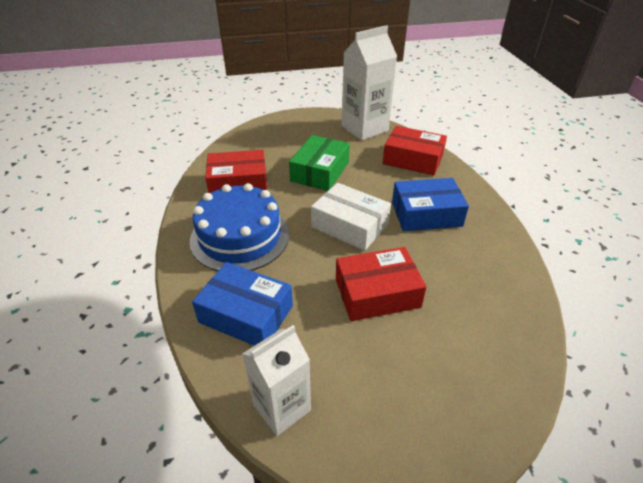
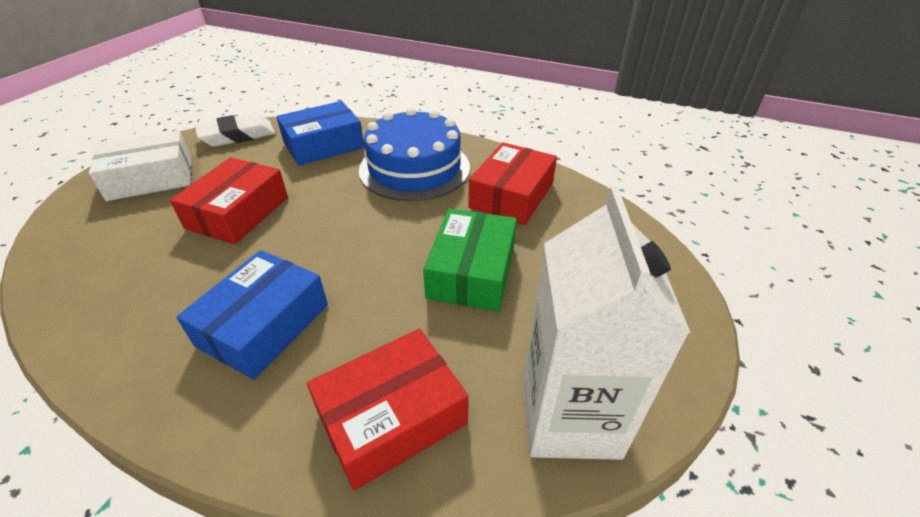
camera: 125 degrees right, 0 degrees up
white carton [242,325,311,436] -> white eraser [195,113,275,147]
green box [289,135,350,191] -> green box turned 45 degrees clockwise [423,209,517,311]
white box [311,183,391,251] -> white box moved to [89,131,191,201]

